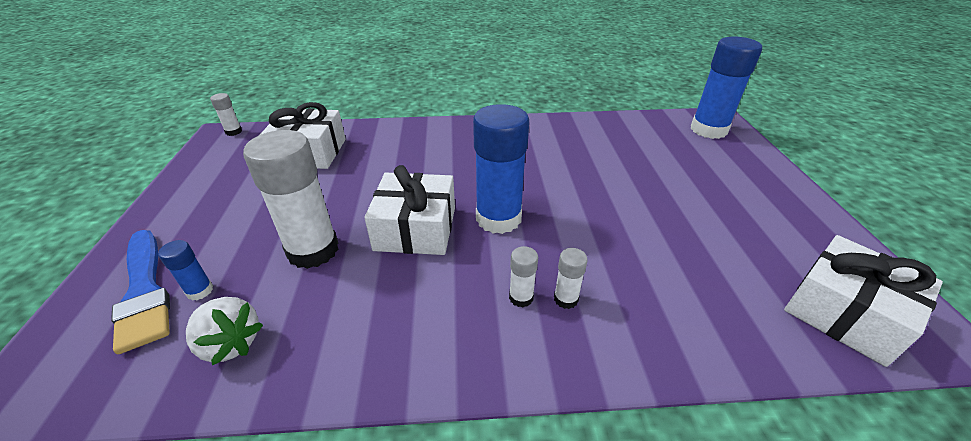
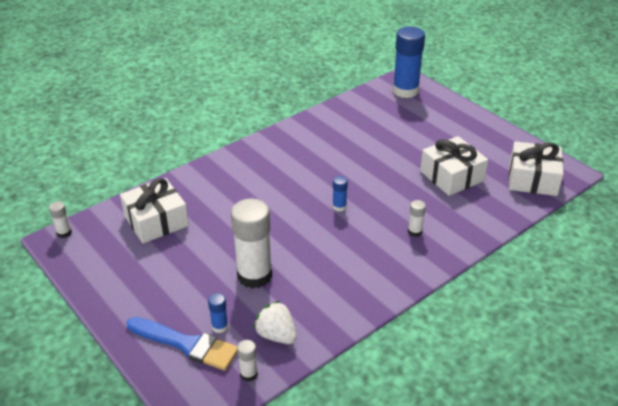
camera: 35 degrees left, 0 degrees up
white strawberry [186,297,263,365] -> white strawberry turned 135 degrees counterclockwise [254,301,296,344]
white gift [364,165,455,255] -> white gift moved to [420,136,488,196]
blue glue stick [473,104,529,234] -> blue glue stick [333,176,348,212], size x0.44
white glue stick [509,246,538,307] -> white glue stick moved to [237,340,258,382]

